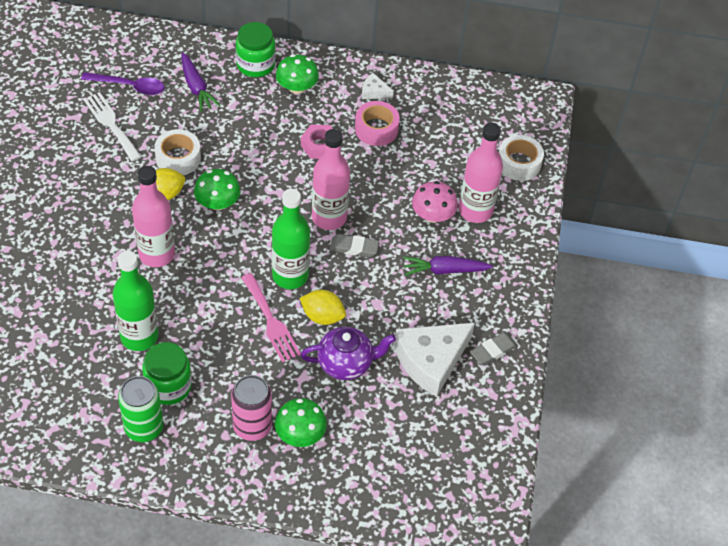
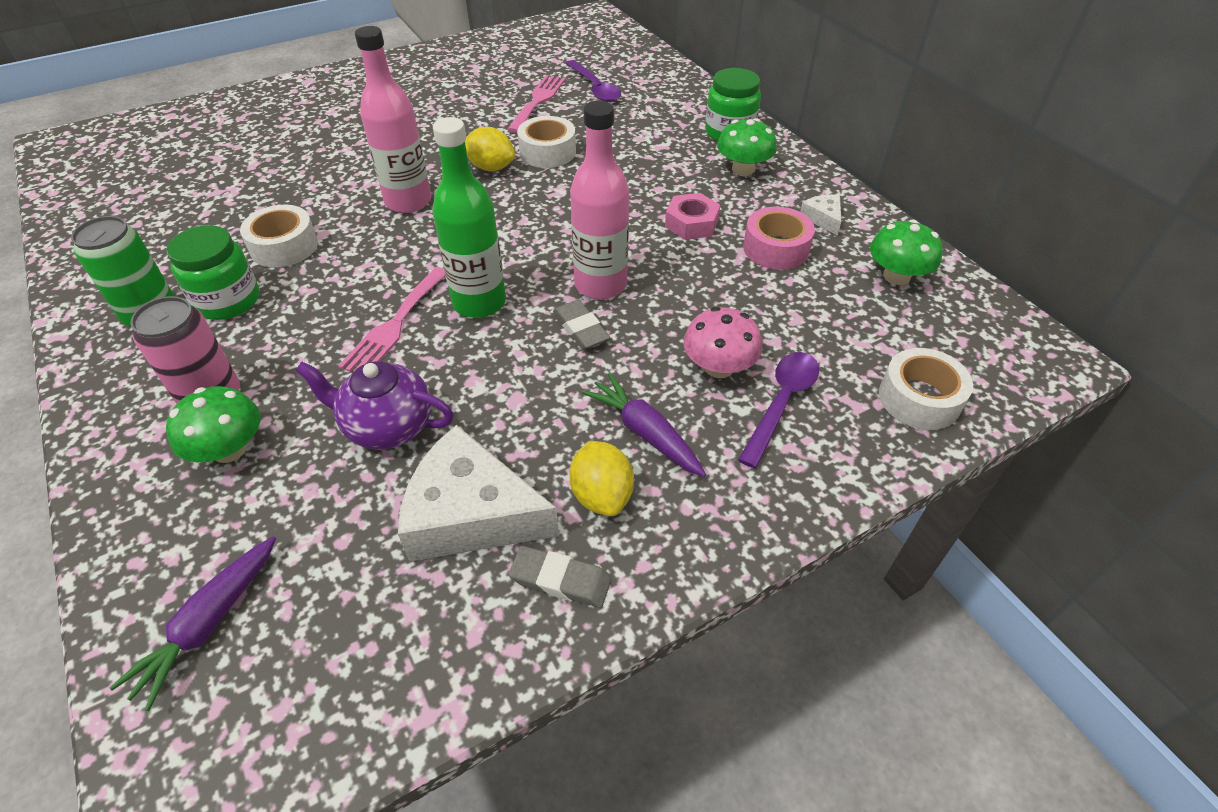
camera: 55 degrees right, 5 degrees down
white fork [83,92,141,161] -> pink fork [507,75,566,133]
green bottle [112,251,158,351] -> white tape [240,205,318,268]
purple carrot [181,52,221,112] -> purple carrot moved to [110,536,276,711]
green mushroom [194,169,241,210] -> green mushroom moved to [870,219,943,285]
yellow lemon [300,290,346,325] -> yellow lemon moved to [569,441,634,516]
purple teapot [301,327,396,380] -> purple teapot turned 150 degrees clockwise [295,361,454,450]
pink bottle [459,123,503,223] -> purple spoon [738,352,819,468]

